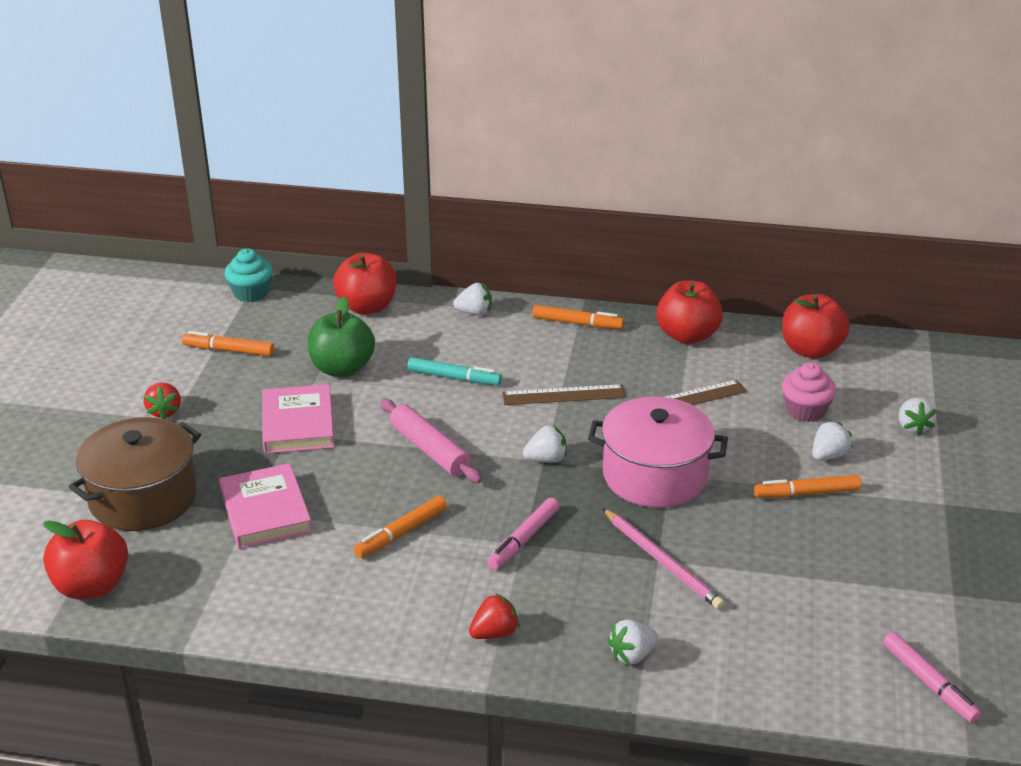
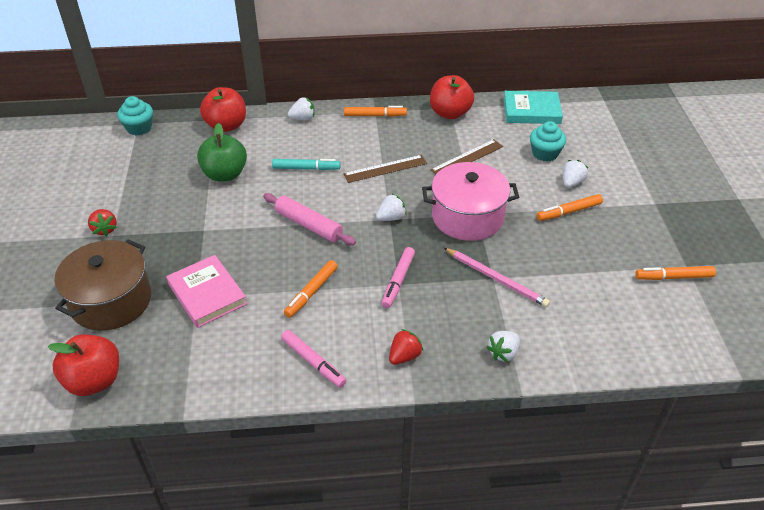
camera: 15 degrees left, 10 degrees up
orange marker [182,331,274,356] -> orange marker moved to [635,266,716,280]
pink book [262,384,334,454] -> none
red apple [782,294,850,359] -> turquoise book [503,91,563,124]
pink cupcake [782,362,836,422] -> turquoise cupcake [530,121,566,162]
pink marker [883,632,981,723] -> pink marker moved to [281,330,346,388]
white strawberry [899,398,937,436] -> none

